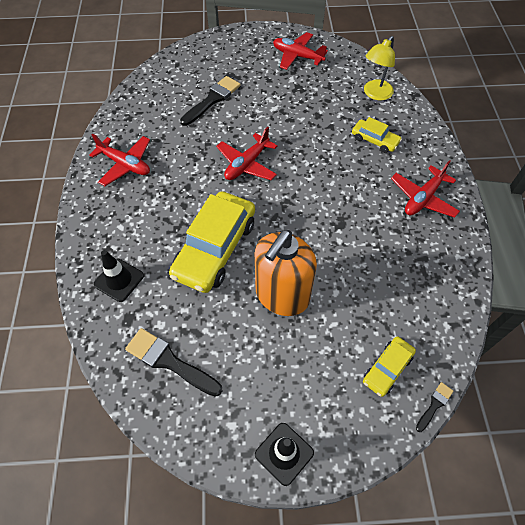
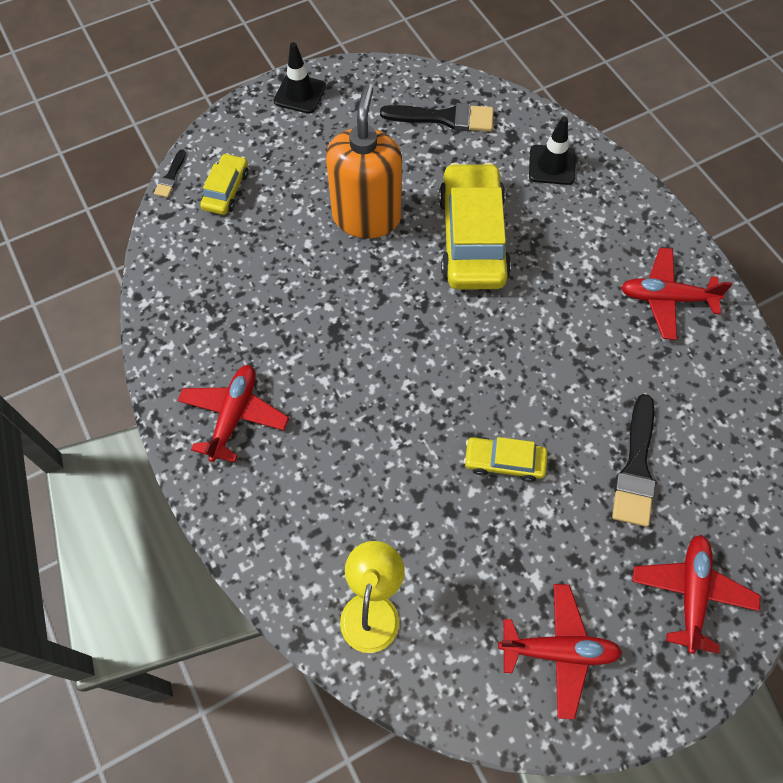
camera: 155 degrees right, 5 degrees up
red plane [216,127,277,180] -> red plane moved to [632,535,760,654]
yellow car [352,117,402,153] -> yellow car moved to [464,437,548,482]

